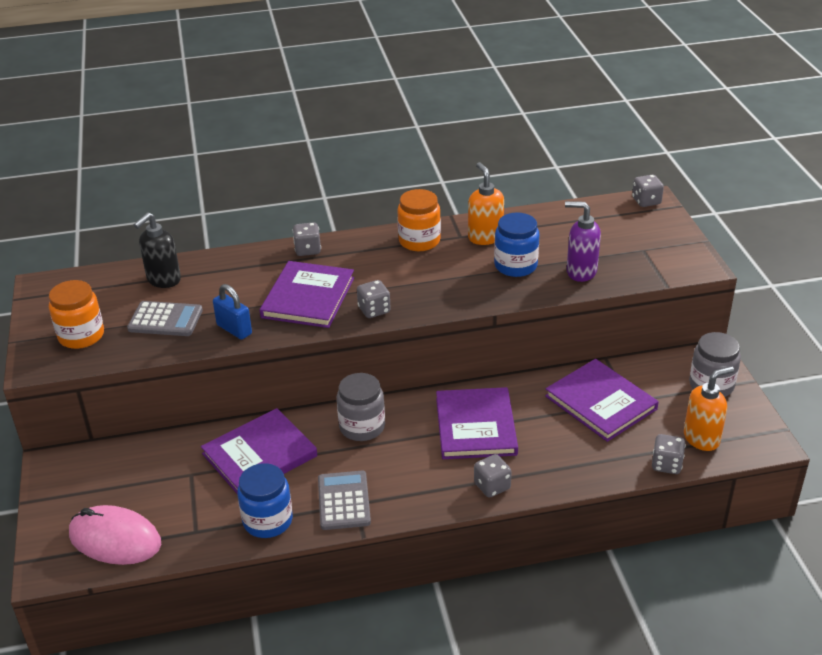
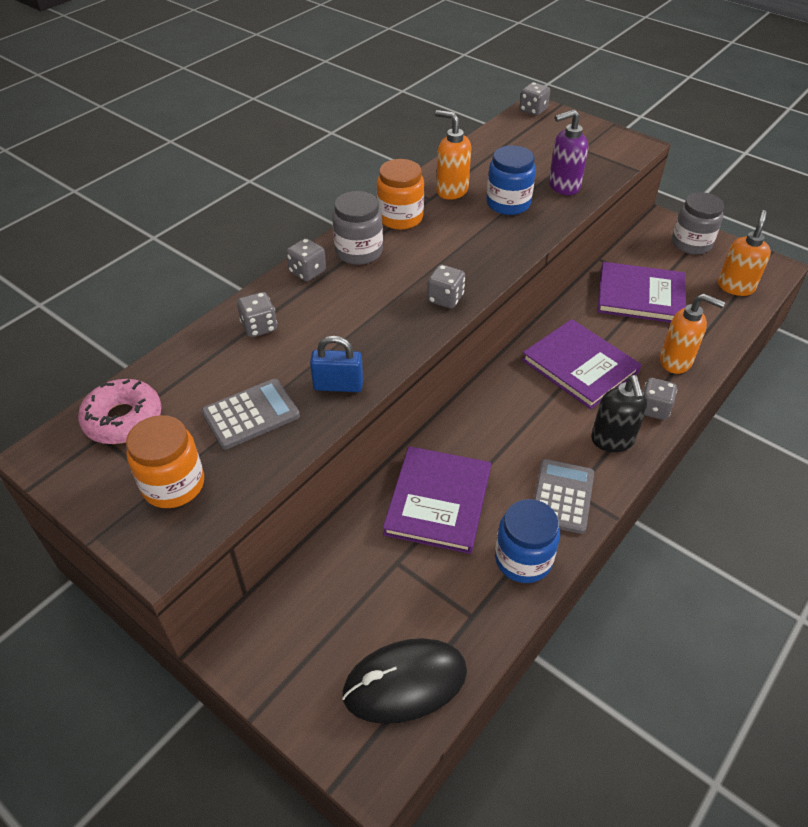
camera: 40 degrees left, 10 degrees up
pink mouse [69,505,161,565] -> black mouse [342,638,467,724]
black soap dispenser [134,212,181,288] -> black soap dispenser moved to [591,375,647,452]
purple book [260,261,354,328] -> none
grey calculator [318,471,371,530] -> grey calculator turned 60 degrees clockwise [534,459,594,534]
grey jar [337,373,385,441] -> grey jar moved to [332,191,383,265]
grey dice [652,434,686,474] -> grey dice moved to [237,292,277,337]
none -> pink donut [78,379,162,444]
none -> orange soap dispenser [660,294,725,374]

